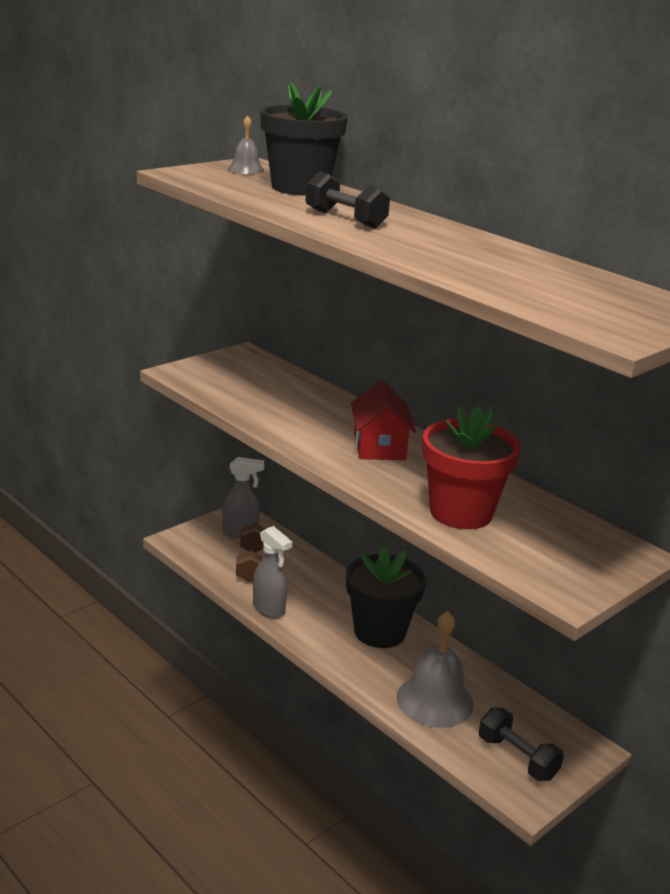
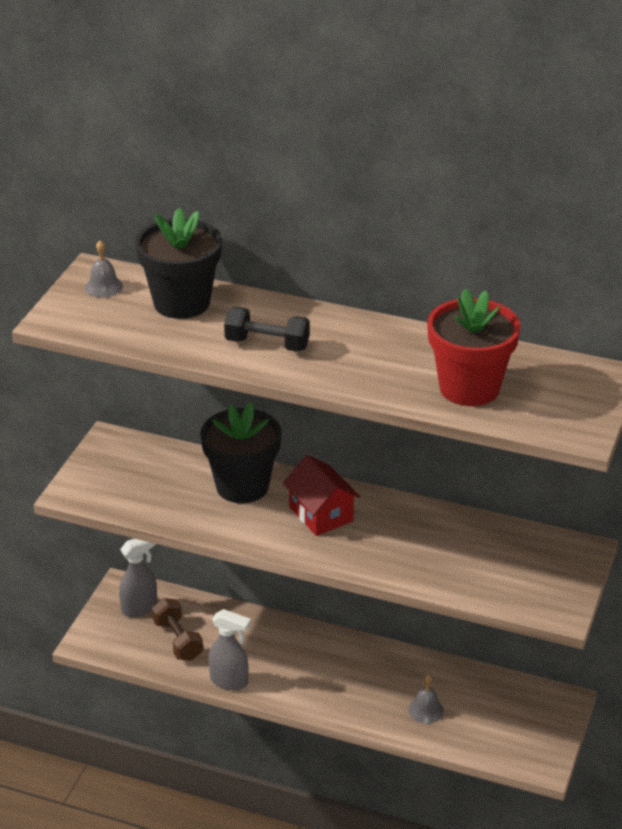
camera: 25 degrees left, 10 degrees up
black flower pot [346,546,426,648] -> black flower pot moved to [200,402,282,503]
grey bell [397,611,473,728] -> grey bell [408,675,444,724], size x0.50
red flower pot [422,406,521,529] -> red flower pot moved to [427,288,521,406]
black dumbbell [479,707,564,781] -> none

